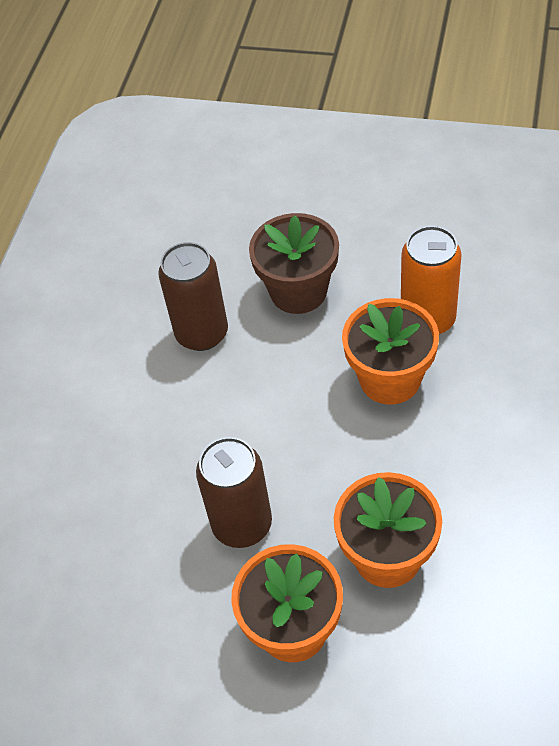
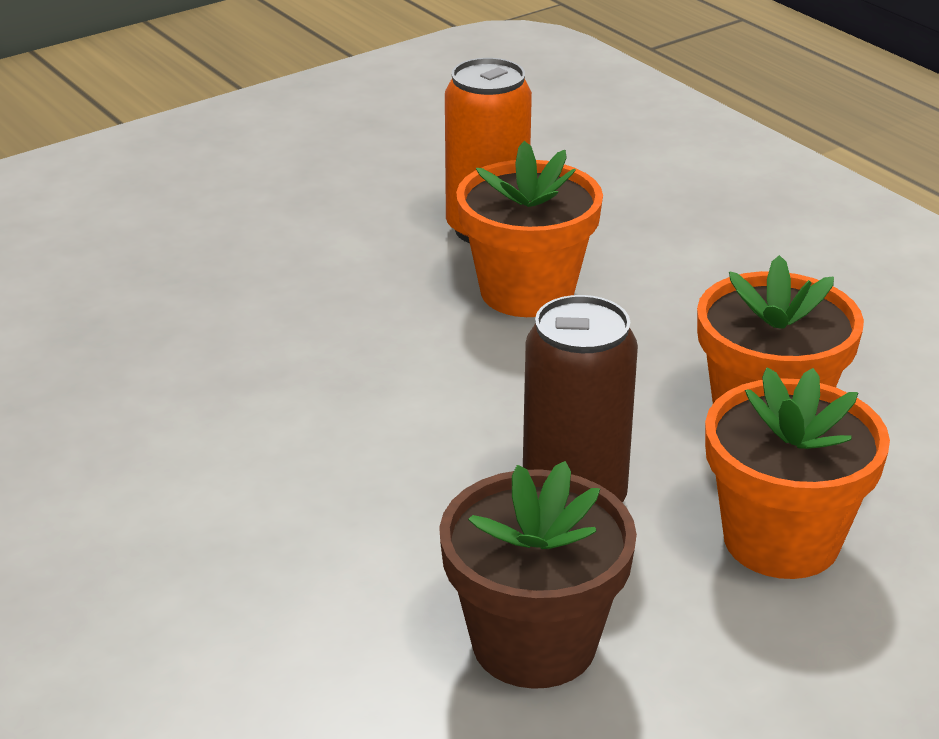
camera: 55 degrees left, 20 degrees down
brown can [158,242,228,351] -> none
brown flower pot [249,213,339,314] -> brown flower pot moved to [439,461,637,689]

